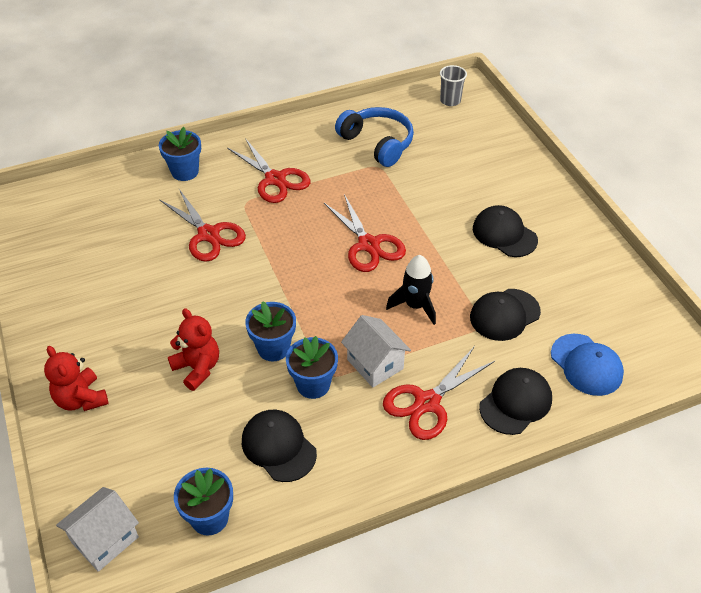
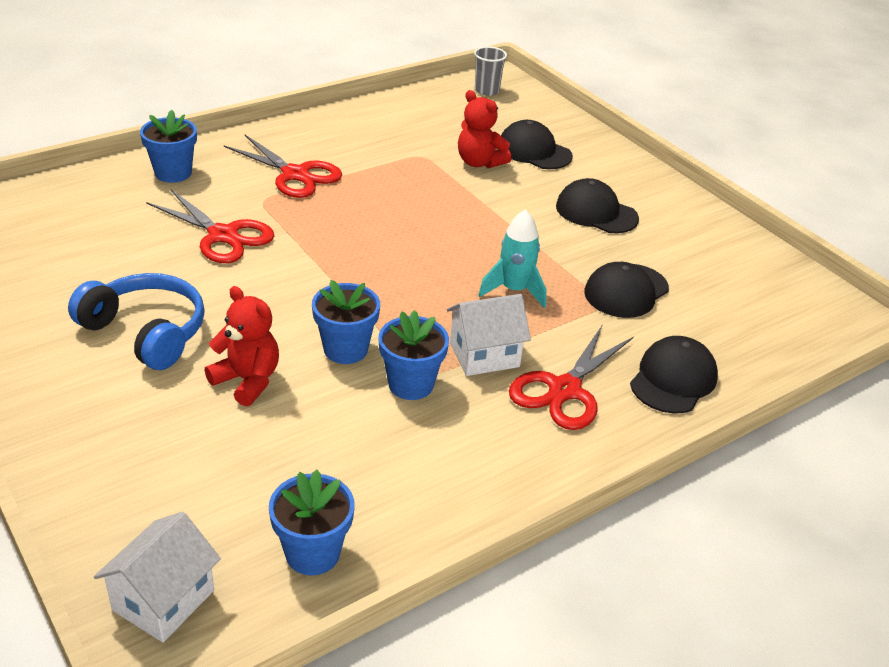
camera: 15 degrees left, 10 degrees down
red teddy bear [44,346,108,411] -> red teddy bear moved to [458,90,511,168]
black cap [242,410,317,482] -> black cap moved to [501,120,573,169]
red scissors [324,194,406,272] -> none
blue headphones [335,107,414,167] -> blue headphones moved to [68,273,205,370]
white house [341,315,411,388] -> white house turned 60 degrees counterclockwise [447,294,531,376]
black rocket [386,255,436,325] -> turquoise rocket [478,209,546,308]
blue cap [551,334,624,396] -> none

